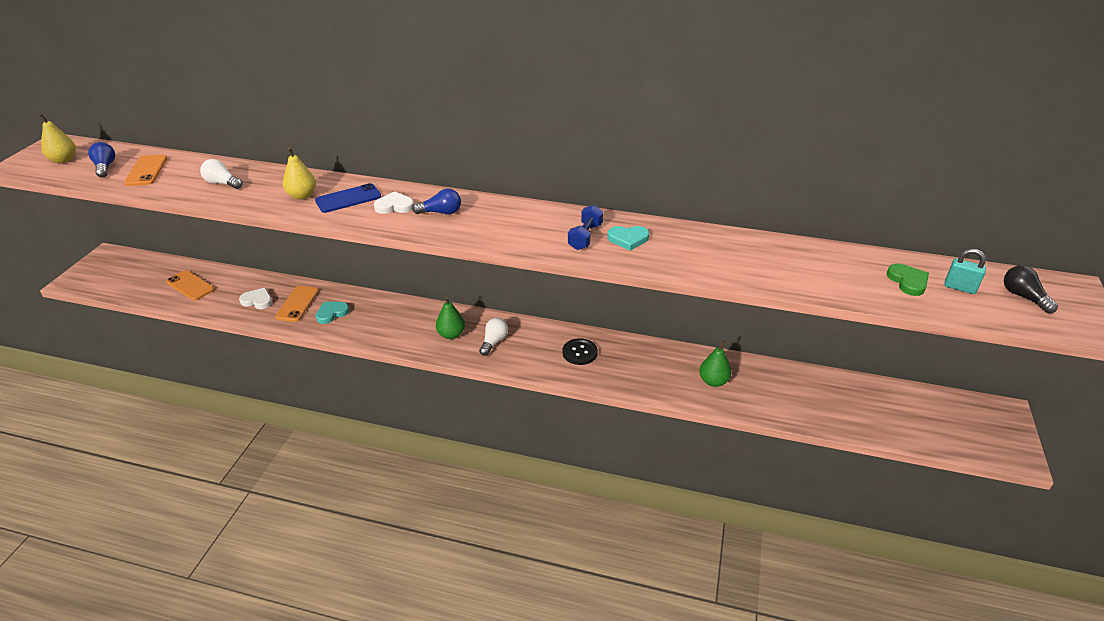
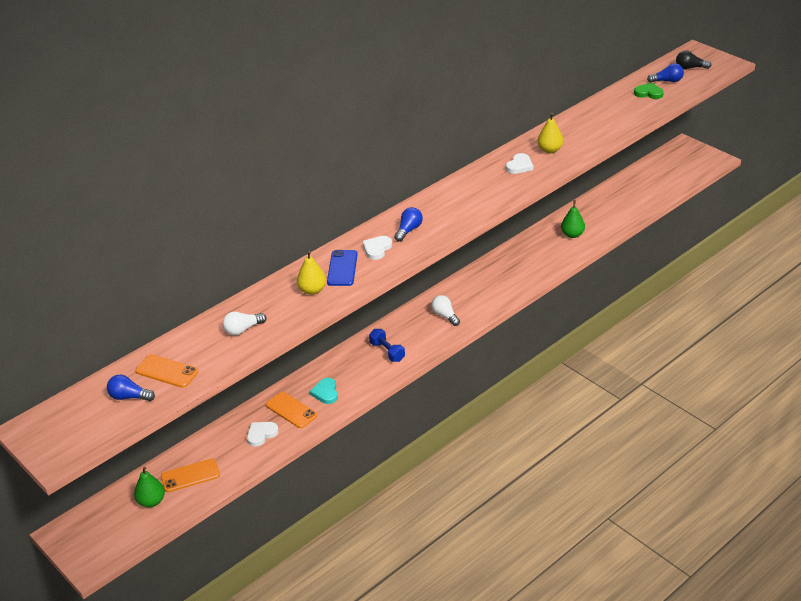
camera: 55 degrees left, 0 degrees up
yellow pear [39,113,76,163] -> yellow pear moved to [537,113,563,153]
green pear [436,297,465,339] -> green pear moved to [134,467,165,507]
black button [563,338,598,365] -> none
blue dumbbell [568,205,603,250] -> blue dumbbell moved to [369,329,405,362]
turquoise heart [607,226,649,251] -> white heart [506,153,533,174]
turquoise padlock [944,249,986,294] -> blue light bulb [647,63,684,83]

